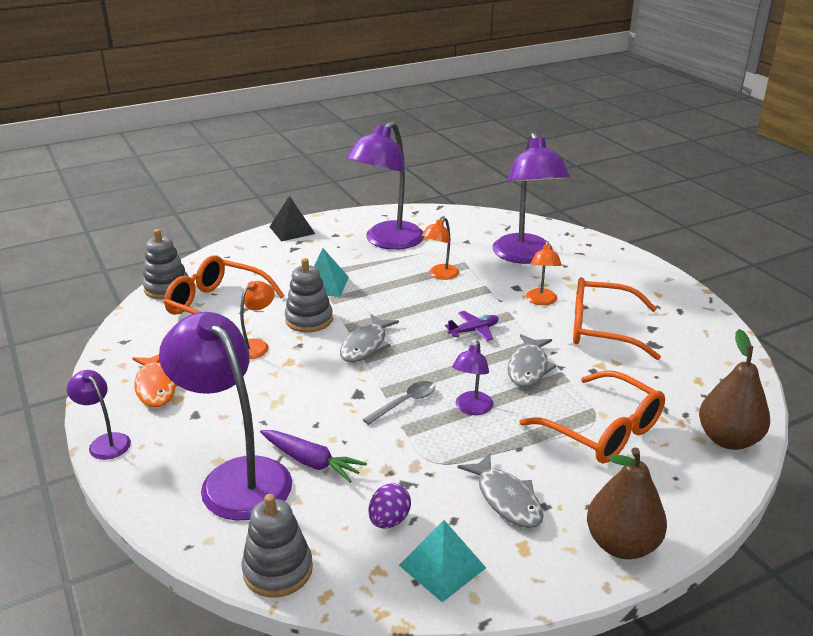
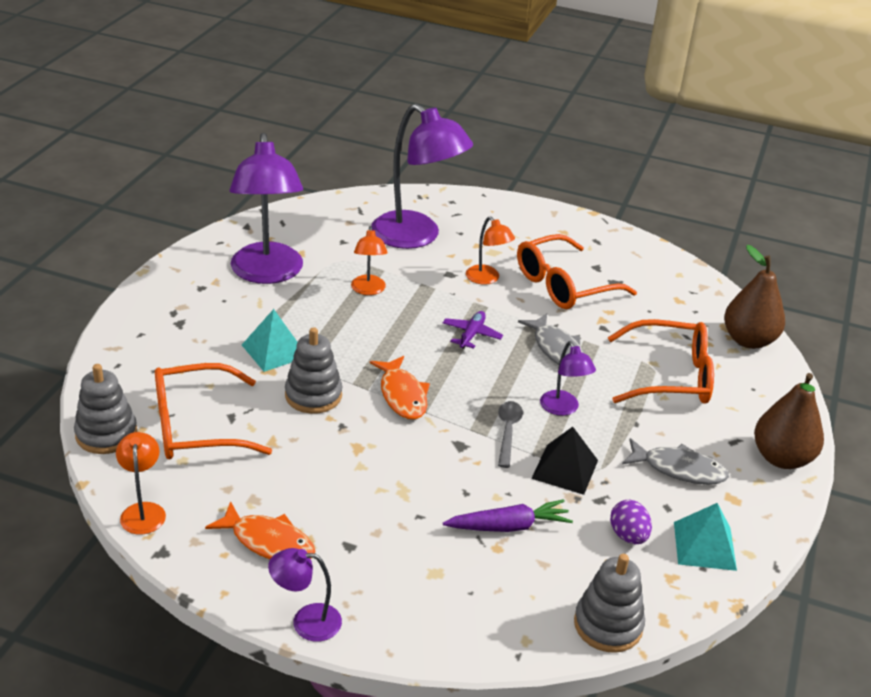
camera: 45 degrees left, 5 degrees up
purple lamp [159,312,292,521] -> none
orange lamp [240,281,275,359] -> orange lamp moved to [116,432,166,535]
black pyramid [270,196,315,241] -> black pyramid moved to [531,427,598,495]
grey fish [340,314,399,362] -> orange fish [370,356,430,419]

